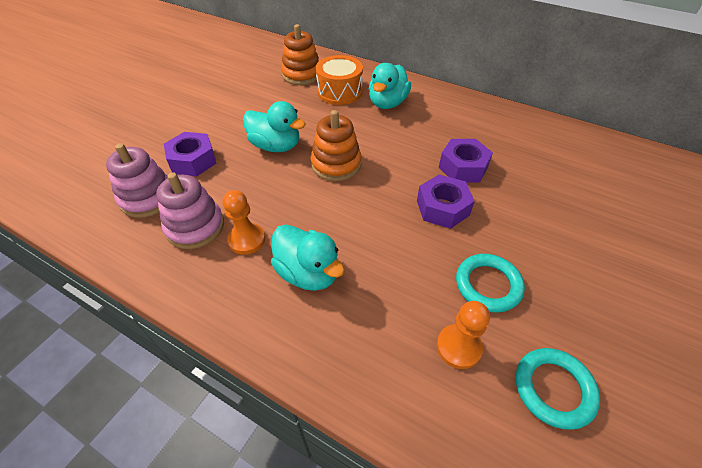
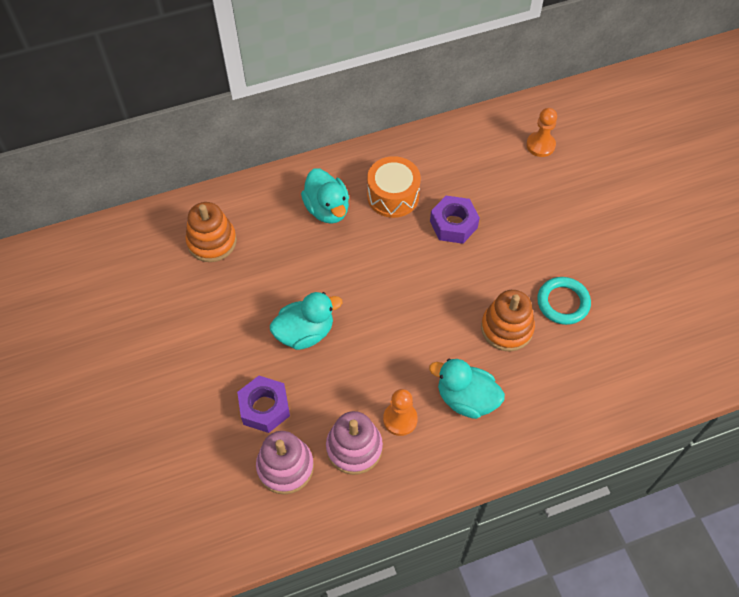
camera: 50 degrees left, 10 degrees up
turquoise duck [271,224,345,291] -> turquoise duck turned 150 degrees counterclockwise [429,359,505,419]
orange stacking toy [311,110,361,181] -> orange stacking toy moved to [481,290,535,351]
orange drum [316,55,363,105] -> orange drum moved to [367,156,421,218]
purple nut [417,175,475,229] -> none
orange pawn [437,301,490,369] -> orange pawn moved to [526,108,557,157]
turquoise ring [516,348,600,430] -> none

